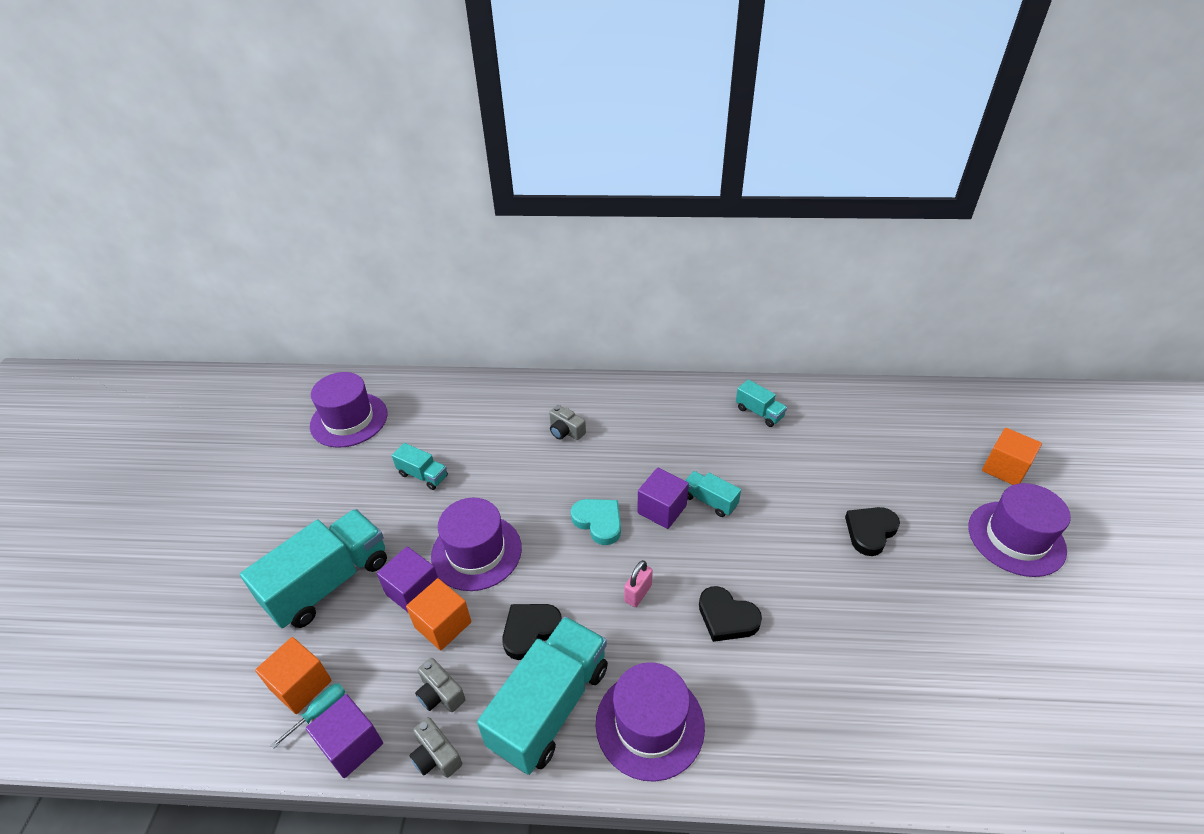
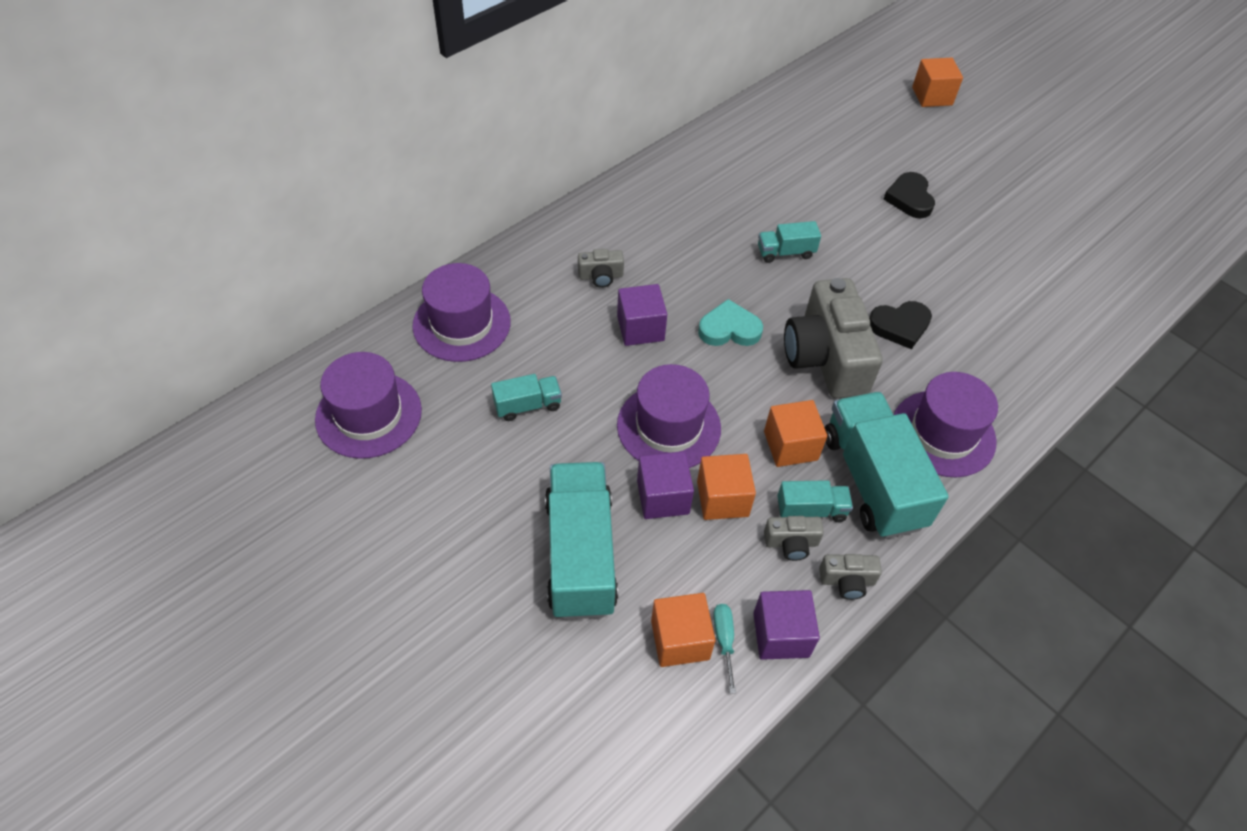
camera: 50 degrees left, 10 degrees up
black heart [502,604,562,660] -> orange cube [764,400,827,467]
pink padlock [624,560,653,607] -> grey camera [784,278,883,399]
purple cube [637,468,689,529] -> purple cube moved to [617,284,667,346]
turquoise truck [736,379,787,427] -> turquoise truck moved to [777,480,853,522]
purple hat [968,483,1071,577] -> purple hat moved to [412,263,511,362]

